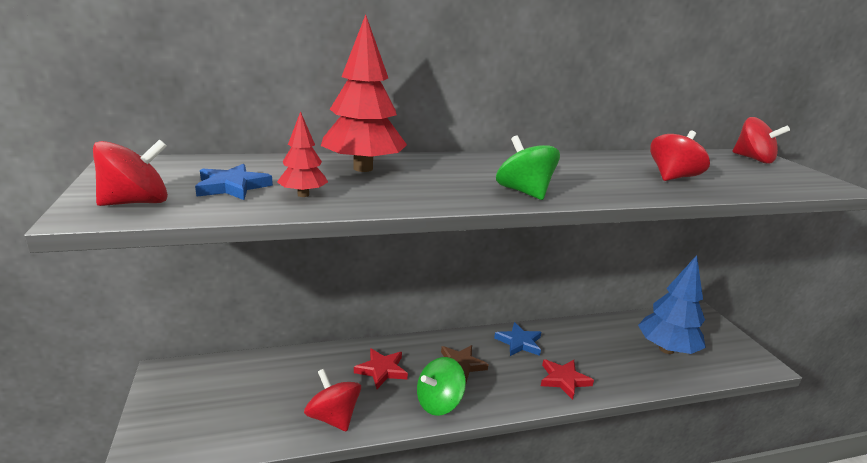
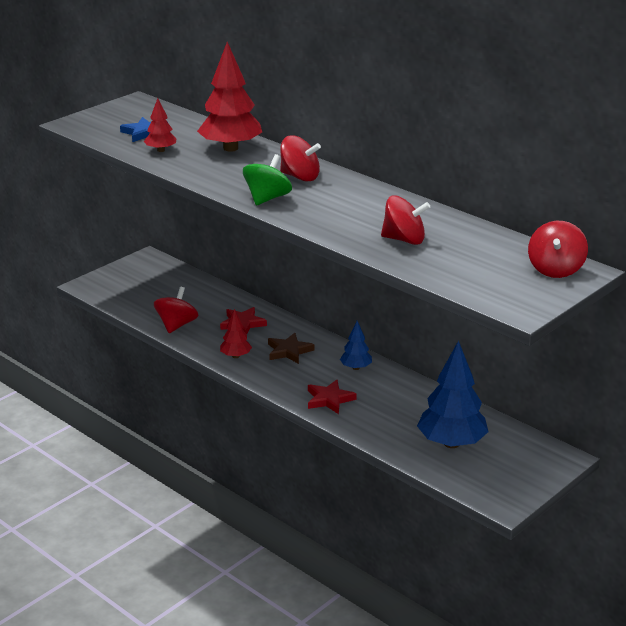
camera: 60 degrees right, 5 degrees up
red spinning top [93,139,168,206] -> red spinning top moved to [280,135,321,182]
green spinning top [417,357,466,416] -> red tree [220,309,252,358]
blue star [494,322,541,356] -> blue tree [340,321,372,370]

